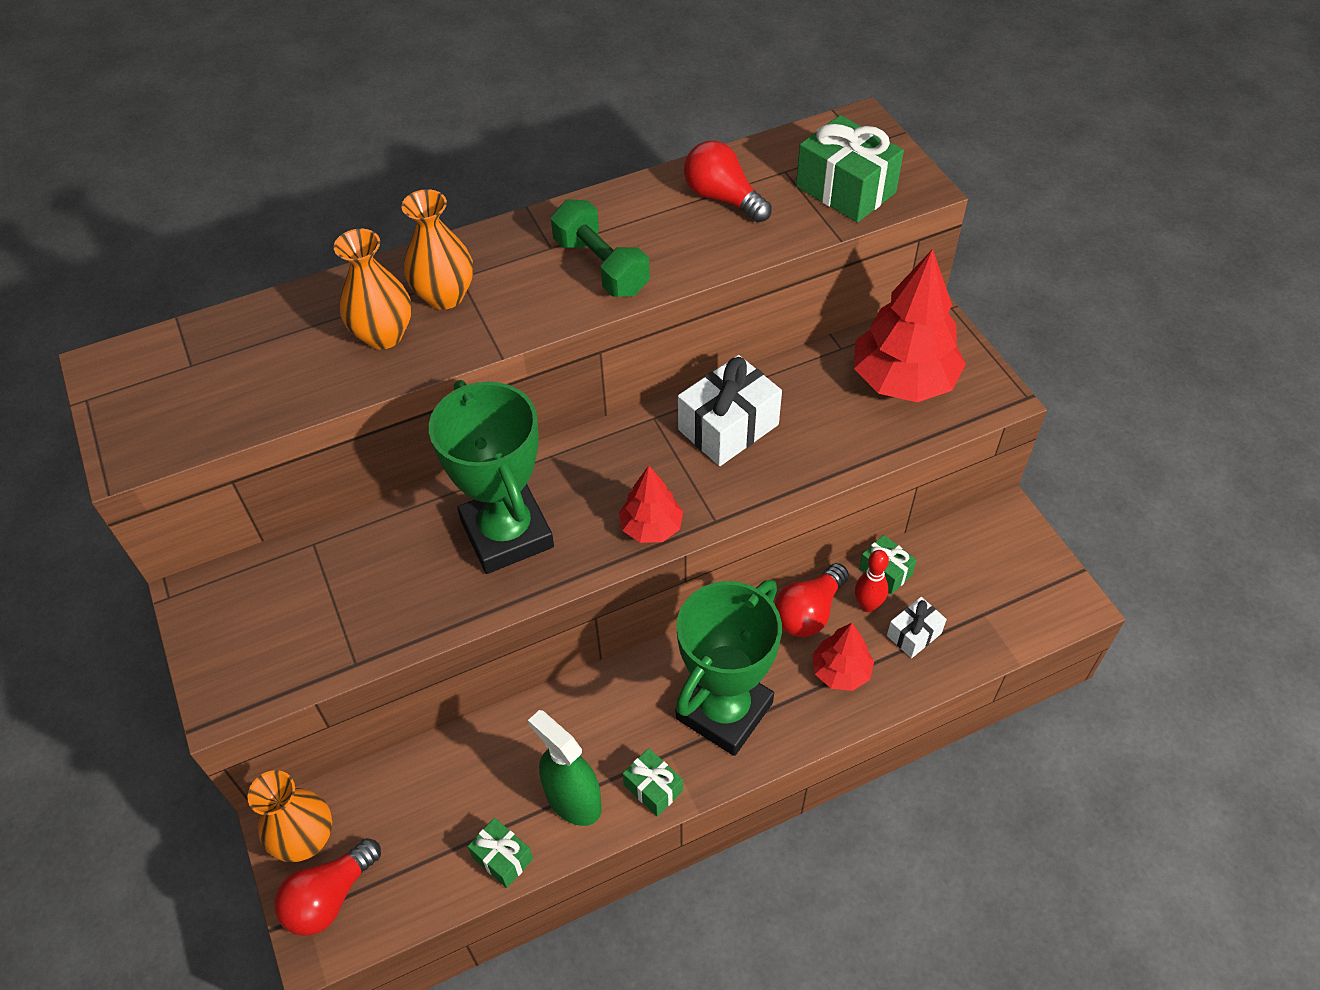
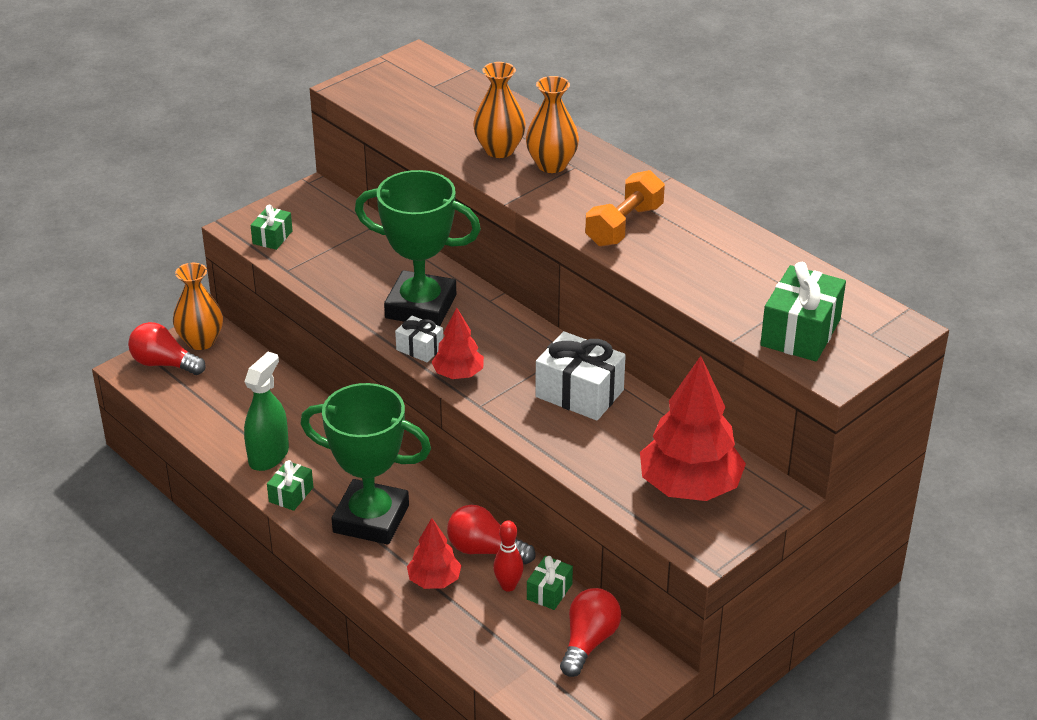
camera: 70 degrees right, 15 degrees down
green trophy [429,380,554,574] -> green trophy turned 60 degrees clockwise [355,170,481,326]
green gift [468,818,533,888] -> green gift moved to [250,205,293,250]
green dumbbell [551,199,650,297] -> orange dumbbell [585,170,665,247]
red light bulb [684,141,772,222] -> red light bulb moved to [560,588,621,677]
white gift [887,597,947,658] -> white gift moved to [395,316,443,362]

